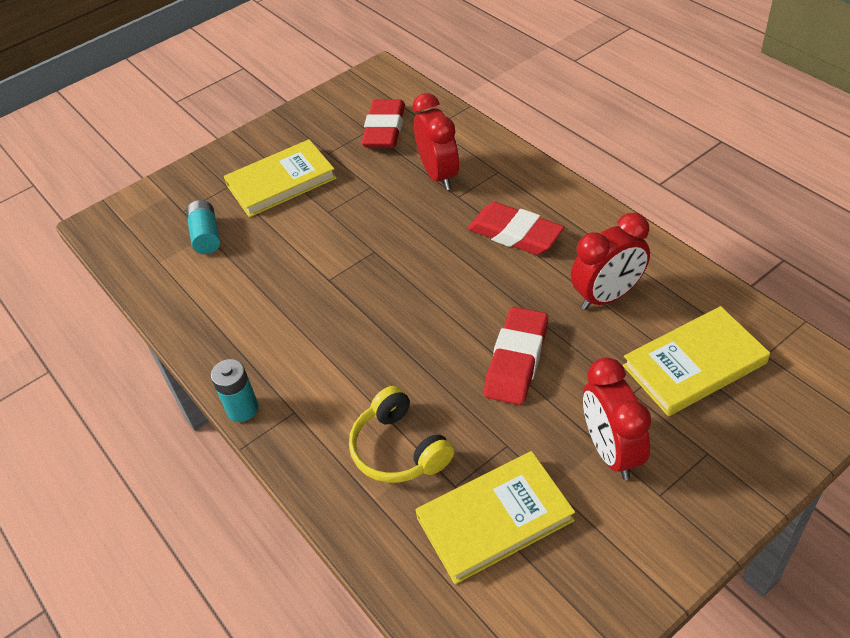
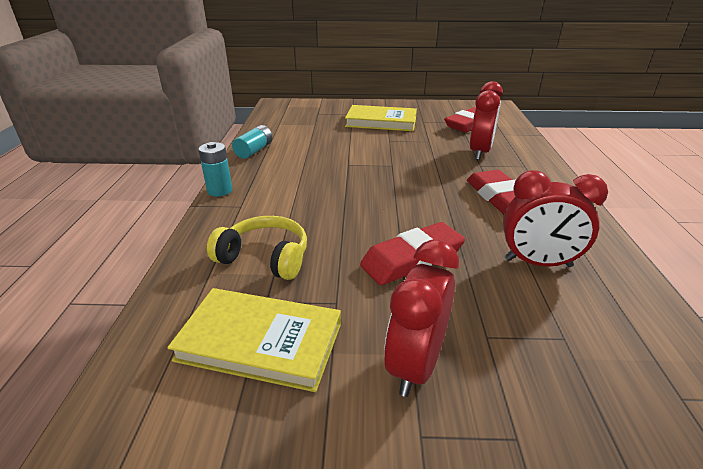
camera: 35 degrees right, 15 degrees down
turquoise battery [186,200,220,254] -> turquoise battery moved to [232,125,272,159]
yellow headphones [349,386,454,483] -> yellow headphones turned 105 degrees clockwise [207,216,307,280]
yellow book [623,306,770,416] -> none

